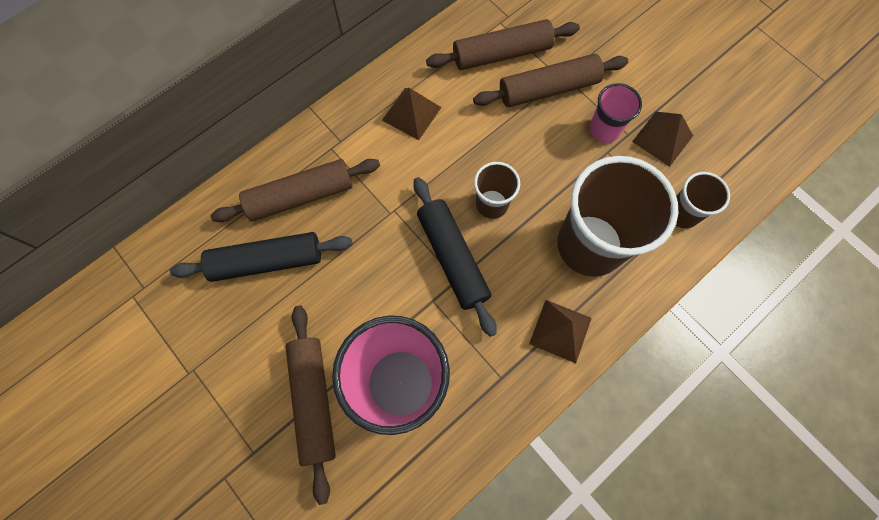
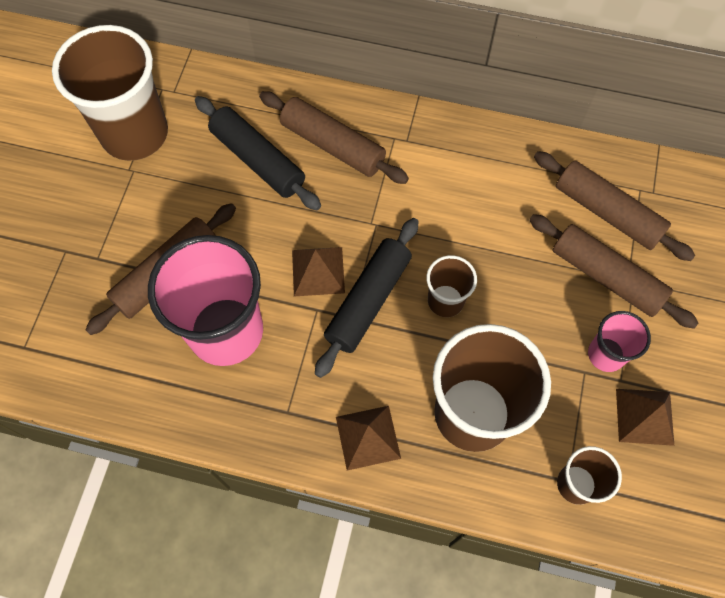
camera: 55 degrees right, 5 degrees down
brown pyramid [382,88,442,140] -> brown pyramid moved to [292,247,345,296]
none -> brown cup [52,25,168,161]

